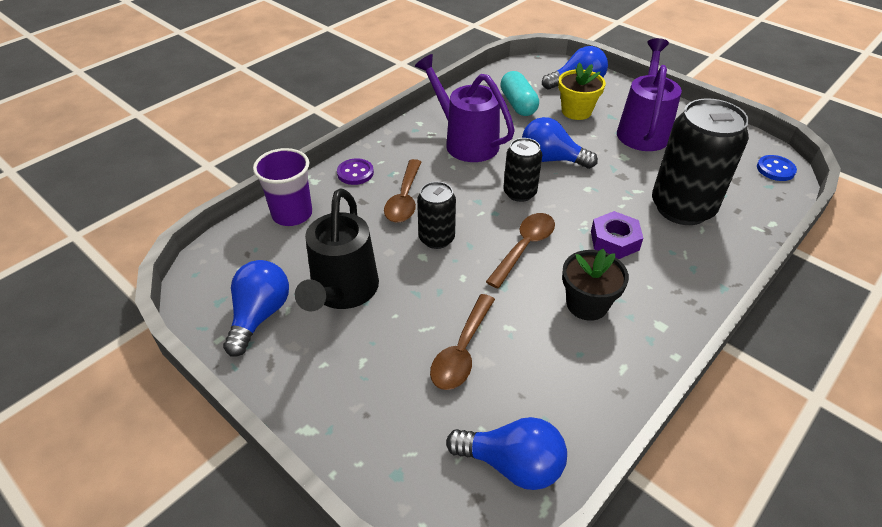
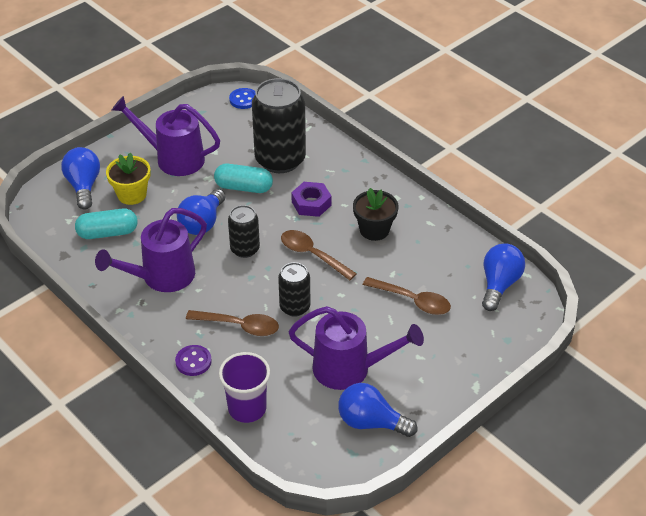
camera: 85 degrees left, 0 degrees up
black watering can [295,189,379,311] -> purple watering can [289,306,424,390]
none -> turquoise capsule [214,164,273,193]

